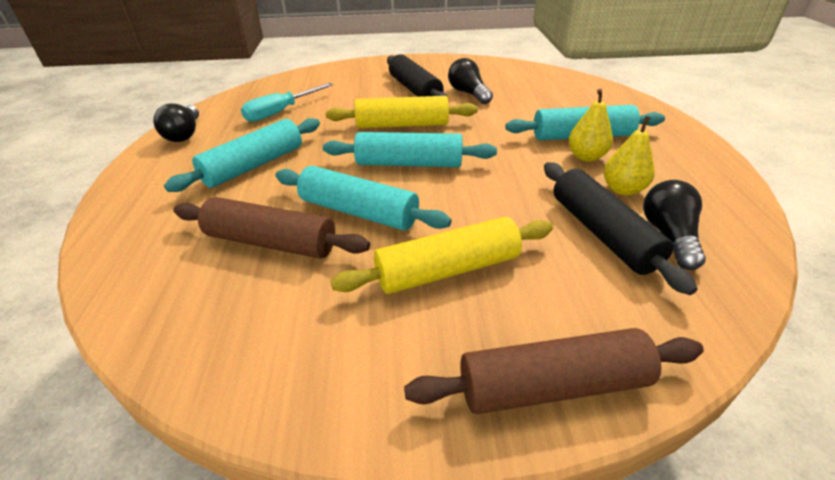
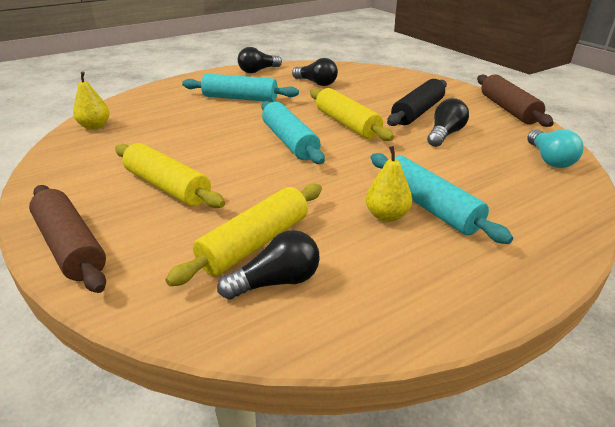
camera: 60 degrees right, 5 degrees down
brown rolling pin [173,197,370,259] -> brown rolling pin moved to [477,74,554,127]
turquoise screwdriver [241,83,333,122] -> black light bulb [292,58,338,86]
turquoise rolling pin [275,166,451,230] -> none
black rolling pin [544,162,698,295] -> yellow rolling pin [165,184,322,286]
yellow pear [604,116,655,196] -> yellow pear moved to [73,71,110,130]
none -> turquoise light bulb [527,129,584,168]

